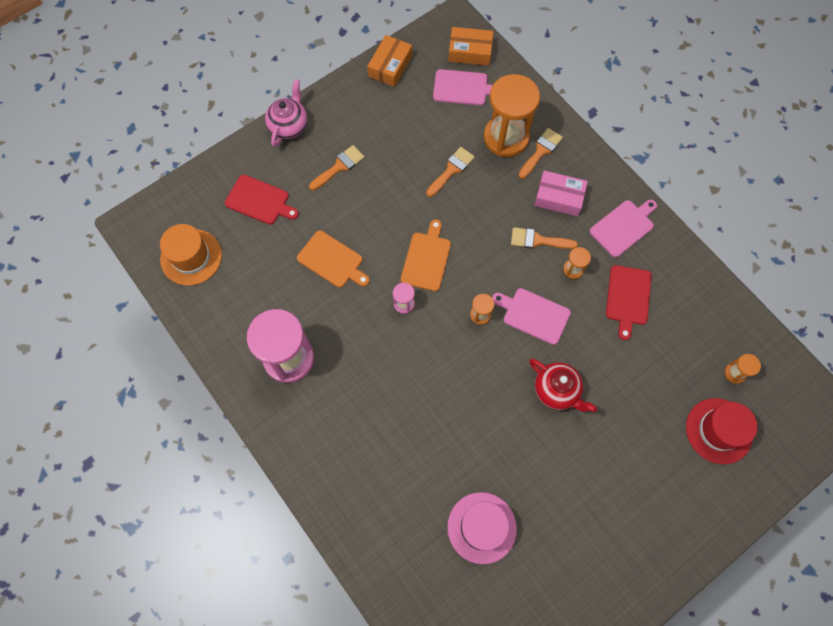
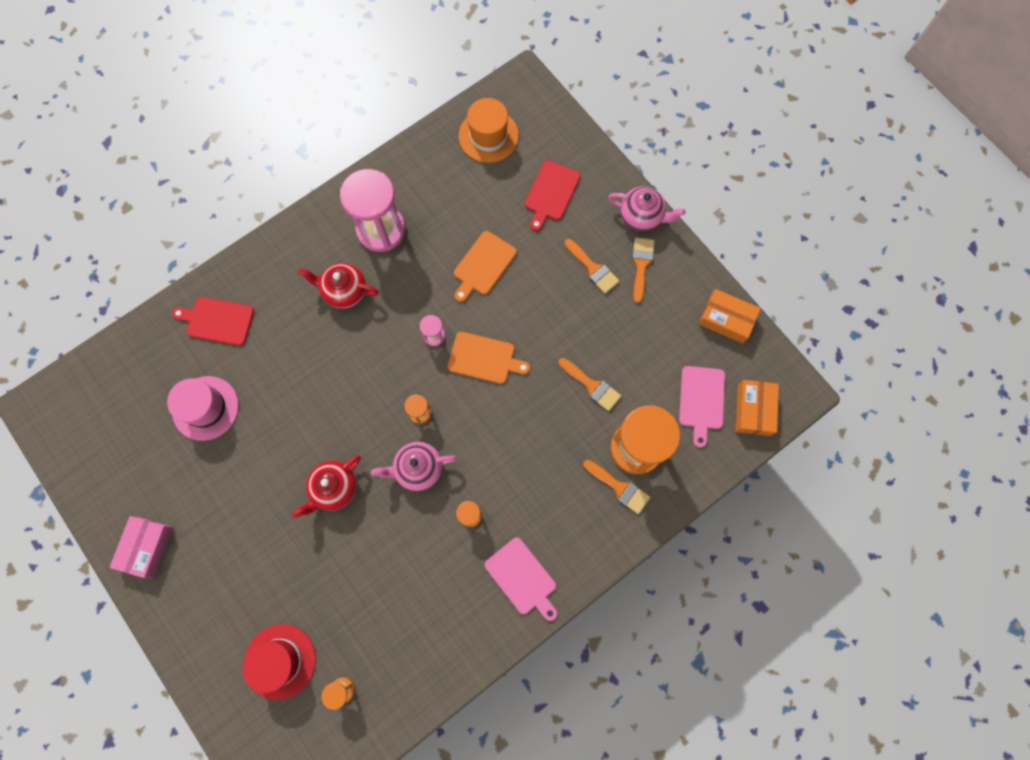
camera: 90 degrees right, 5 degrees up
pink cutting board [492,288,571,345] -> pink teapot [371,442,457,491]
orange brush [511,227,578,249] -> orange brush moved to [632,237,655,303]
pink box [534,171,588,216] -> pink box moved to [109,516,173,578]
red cutting board [606,265,652,340] -> red cutting board moved to [172,297,254,346]
none -> red teapot [298,263,379,309]

